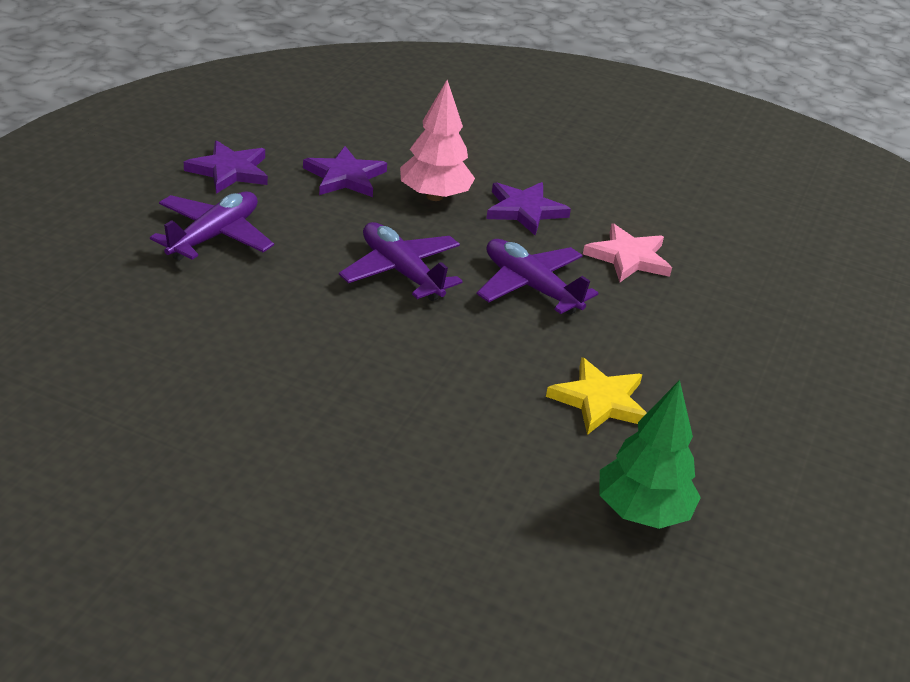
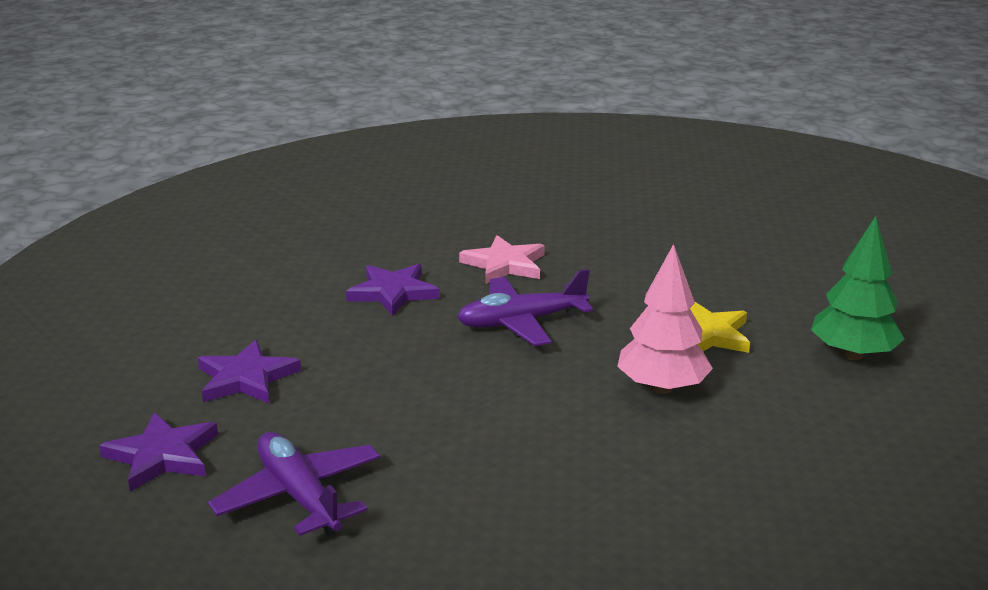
camera: 60 degrees left, 10 degrees down
purple plane [339,222,463,301] -> none
pink tree [400,80,475,201] -> pink tree moved to [617,244,713,394]

